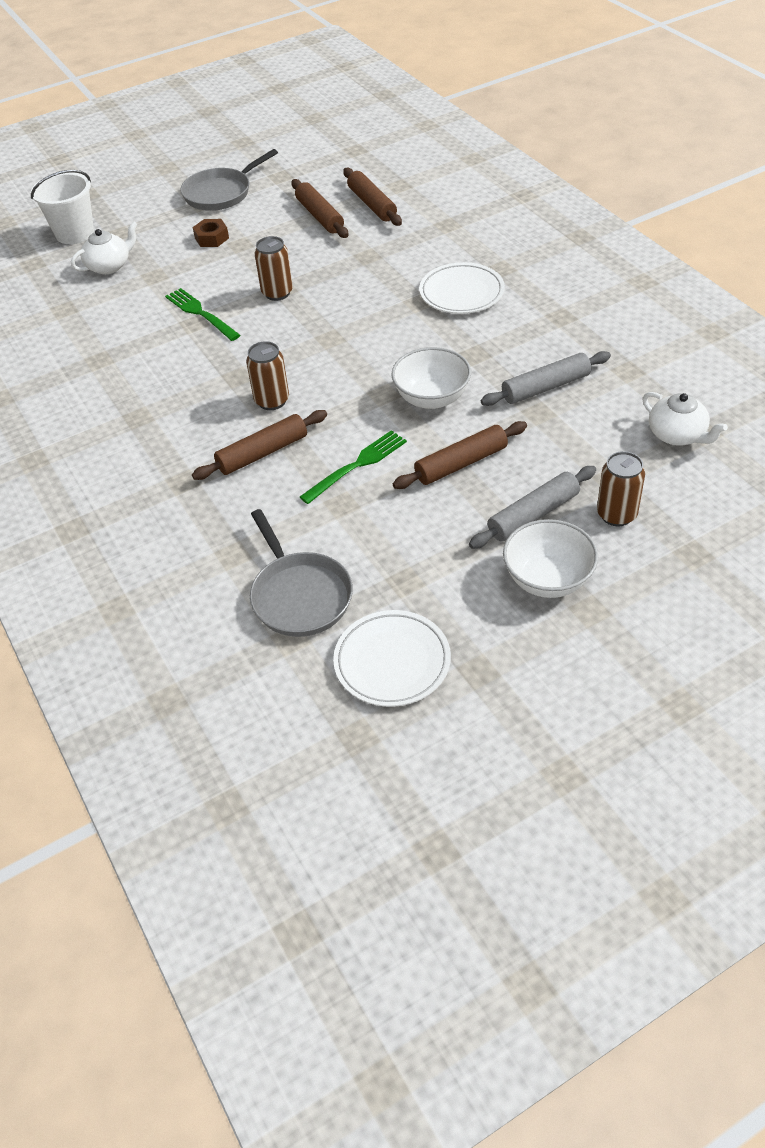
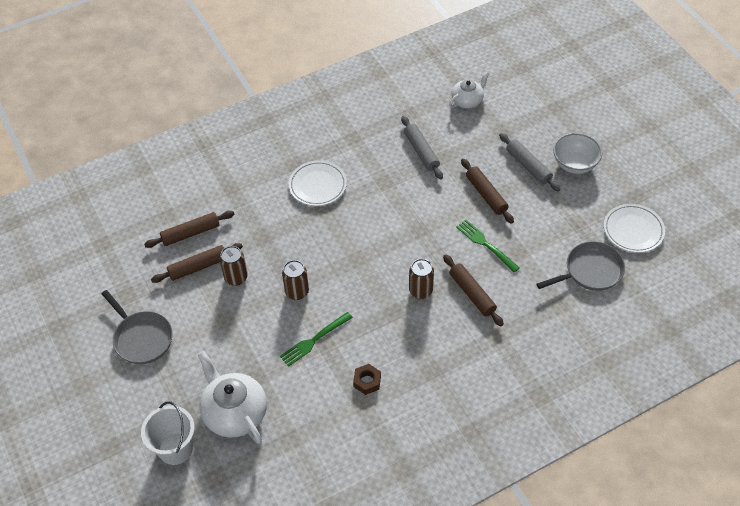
camera: 90 degrees left, 5 degrees up
white teapot [71,221,138,274] -> white teapot [198,351,267,444], size x1.66
brown nut [192,219,229,247] -> brown nut moved to [353,364,381,395]
white bowl [391,347,471,409] -> none
brown can [597,451,645,526] -> brown can moved to [220,246,248,286]

